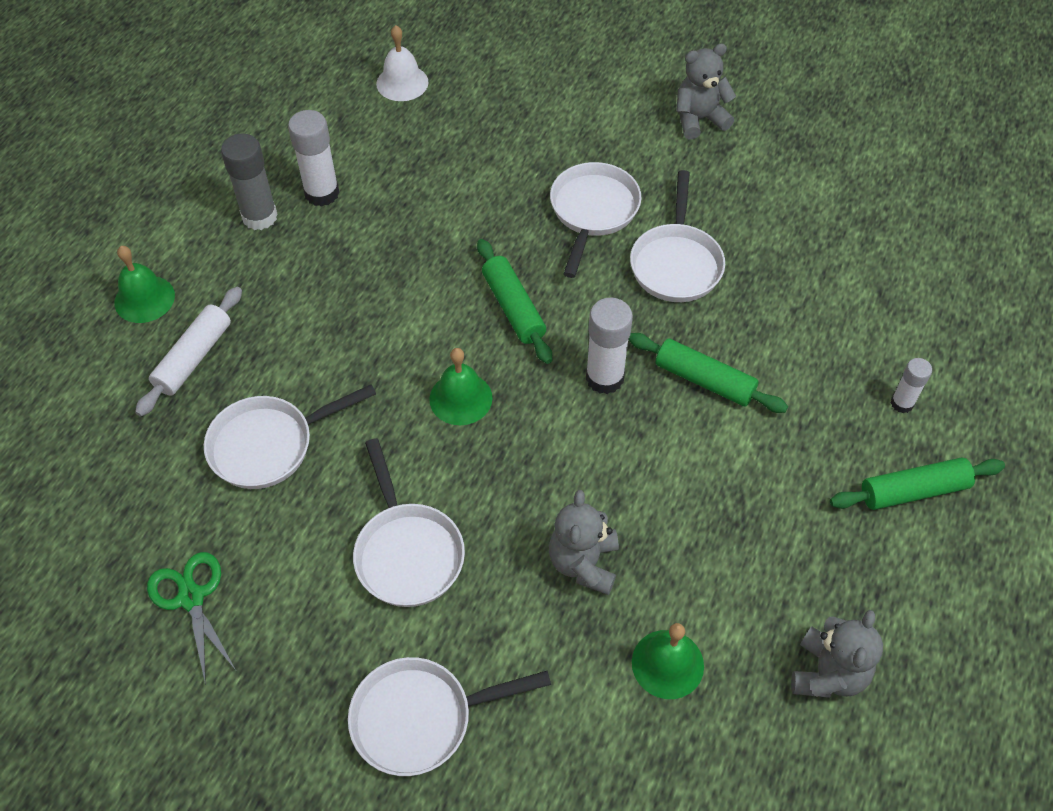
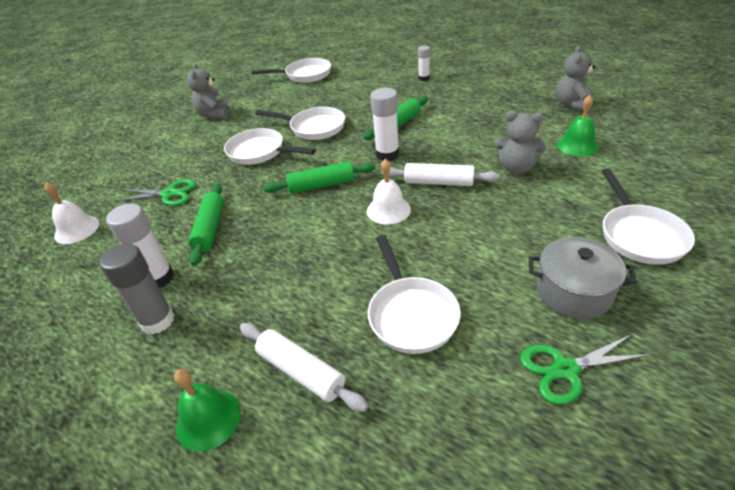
camera: 75 degrees left, 15 degrees down
white pan [353,438,465,607] -> white pan moved to [252,58,331,83]
green bell [429,348,493,425] -> white bell [367,159,411,224]
grey teddy bear [791,610,883,698] -> grey teddy bear turned 105 degrees counterclockwise [556,46,595,112]
green rolling pin [830,457,1005,510] -> green rolling pin moved to [188,183,224,266]
none -> green scissors [114,179,196,206]
none -> white rolling pin [381,163,500,186]
none -> grey pot [529,237,637,319]

